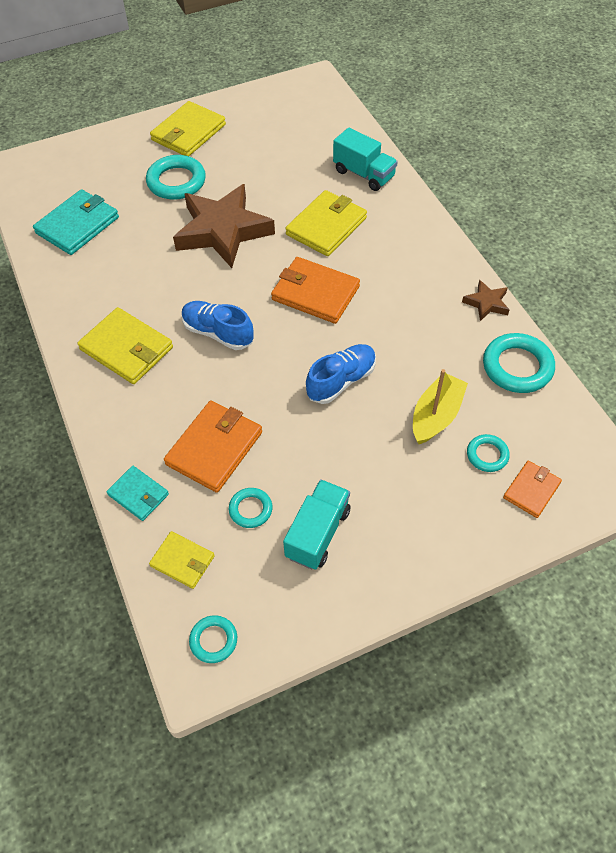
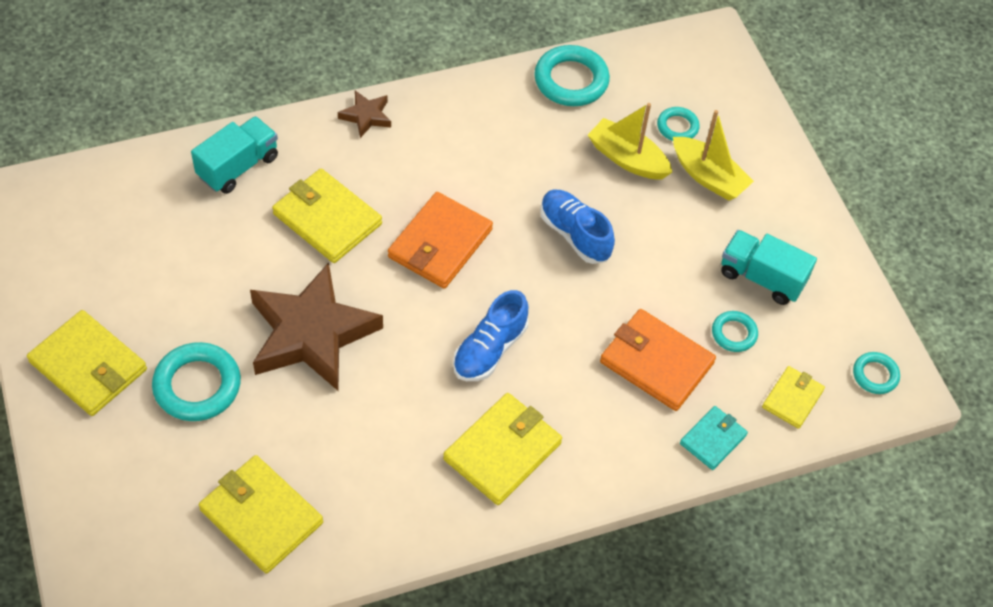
camera: 90 degrees left, 0 degrees up
turquoise wallet [33,189,119,255] -> yellow wallet [199,455,323,574]
brown star [462,280,509,321] -> brown star moved to [338,90,391,138]
orange wallet [503,461,562,518] -> none
none -> yellow boat [673,110,754,201]

